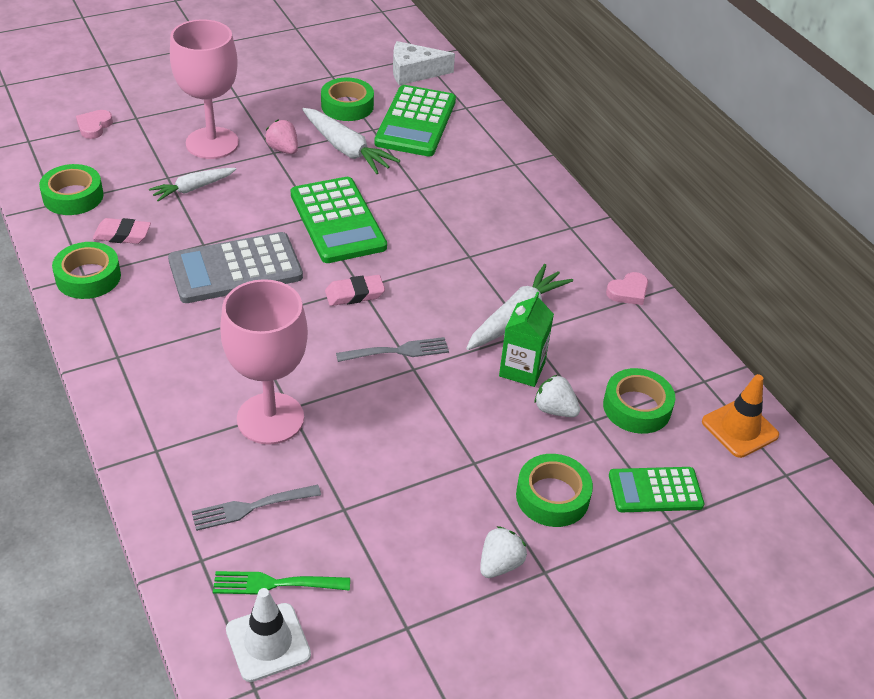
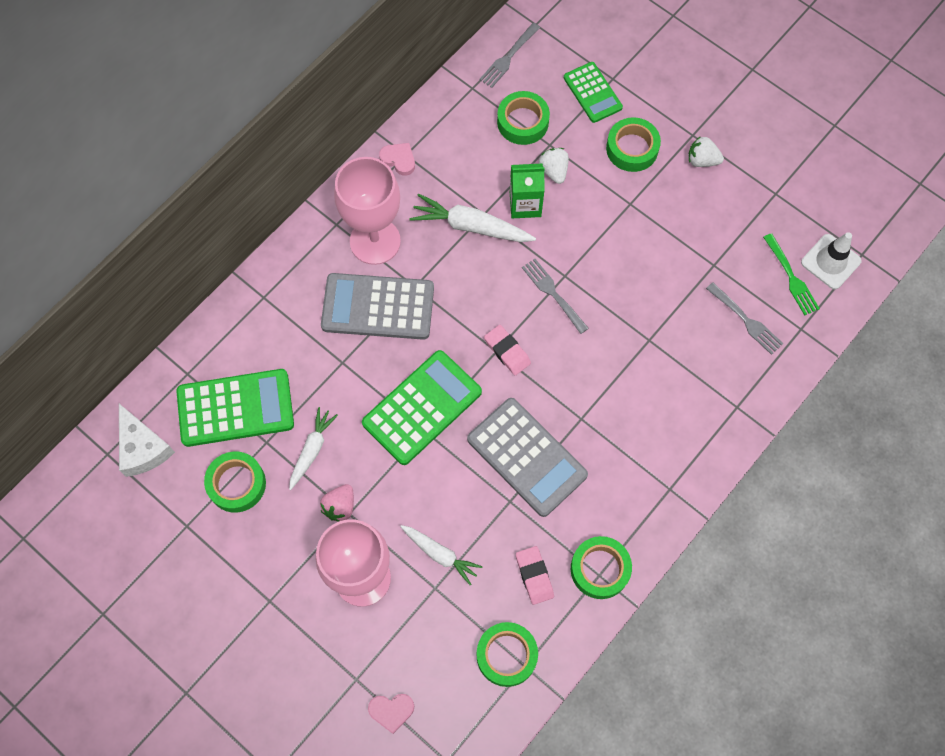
camera: 110 degrees left, 25 degrees up
pink goblet [220,279,308,445] -> pink goblet moved to [334,157,401,265]
white carrot [302,108,400,174] -> white carrot [289,407,338,490], size x0.65
white strawberry [534,375,580,417] -> white strawberry turned 150 degrees clockwise [539,148,569,184]
orange traffic cone [702,374,779,458] -> grey fork [479,23,540,88]
none -> grey calculator [321,273,434,340]

